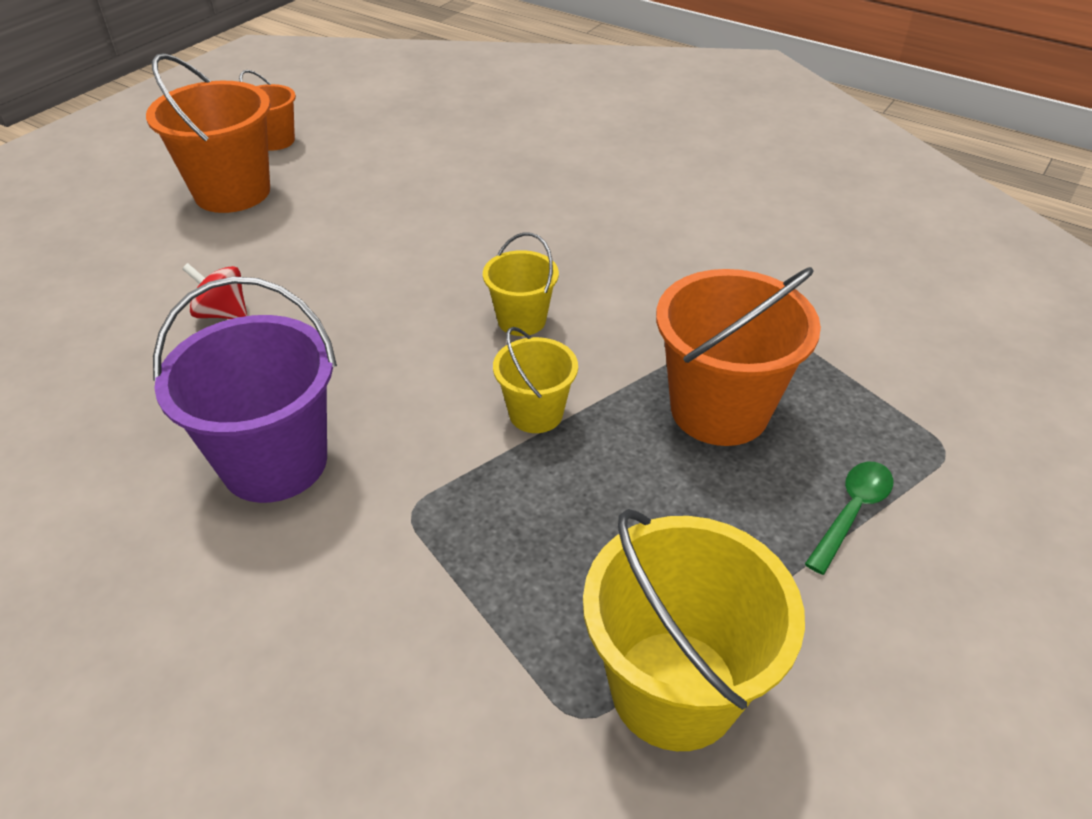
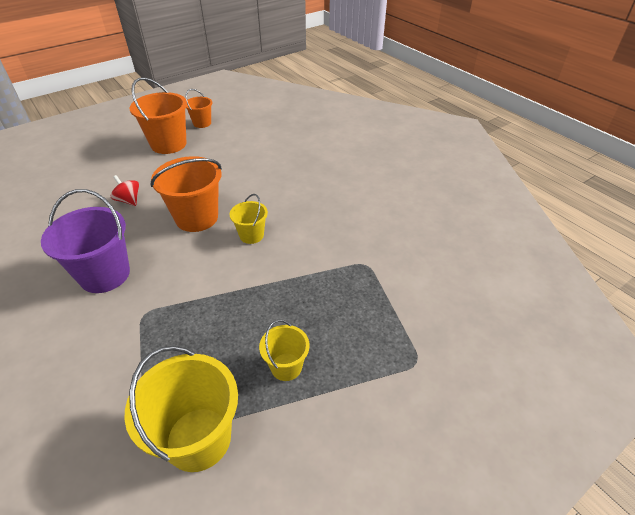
camera: 20 degrees right, 0 degrees up
yellow bucket [493,327,578,433] -> yellow bucket moved to [259,320,310,381]
orange bucket [656,267,821,446] -> orange bucket moved to [151,156,222,232]
green spoon [805,462,893,575] -> none

